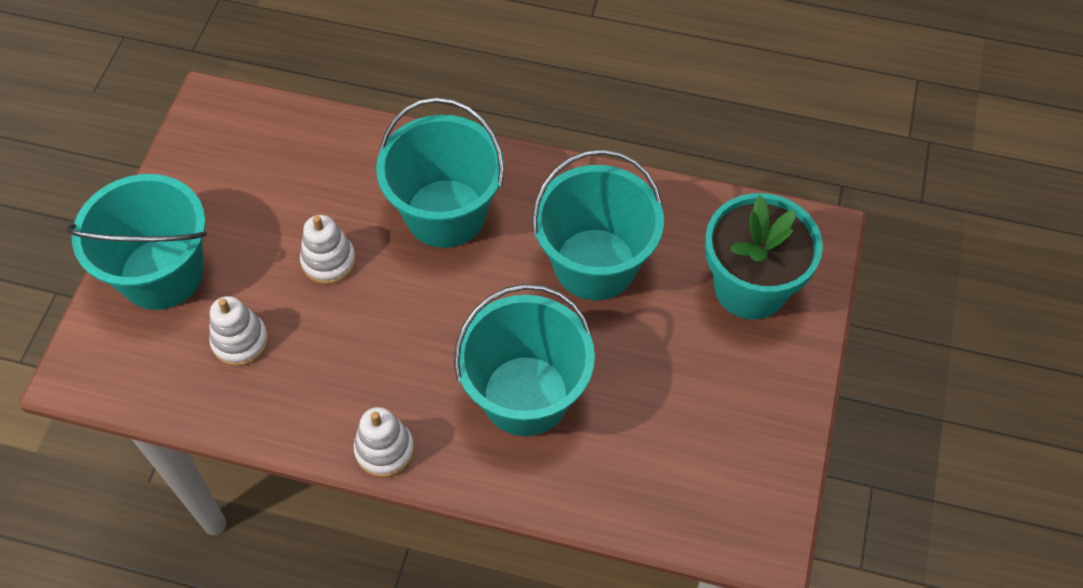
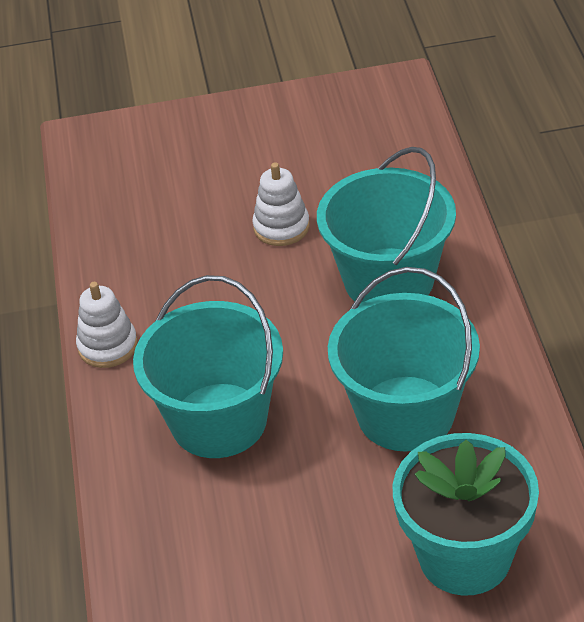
camera: 70 degrees right, 15 degrees down
turquoise bucket [66,174,207,310] -> none
white stacking toy [209,296,268,366] -> none

